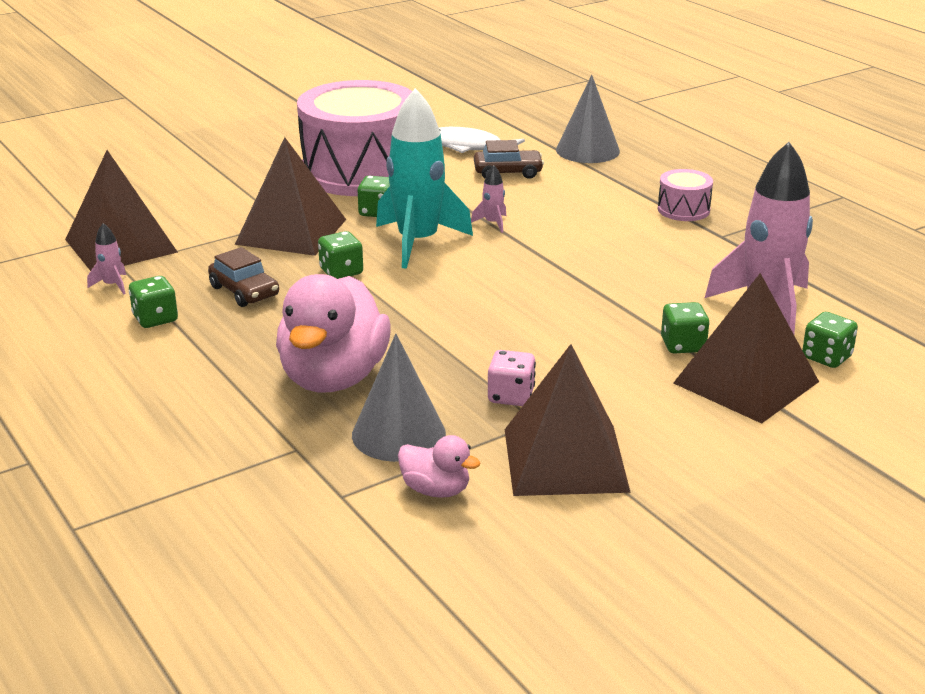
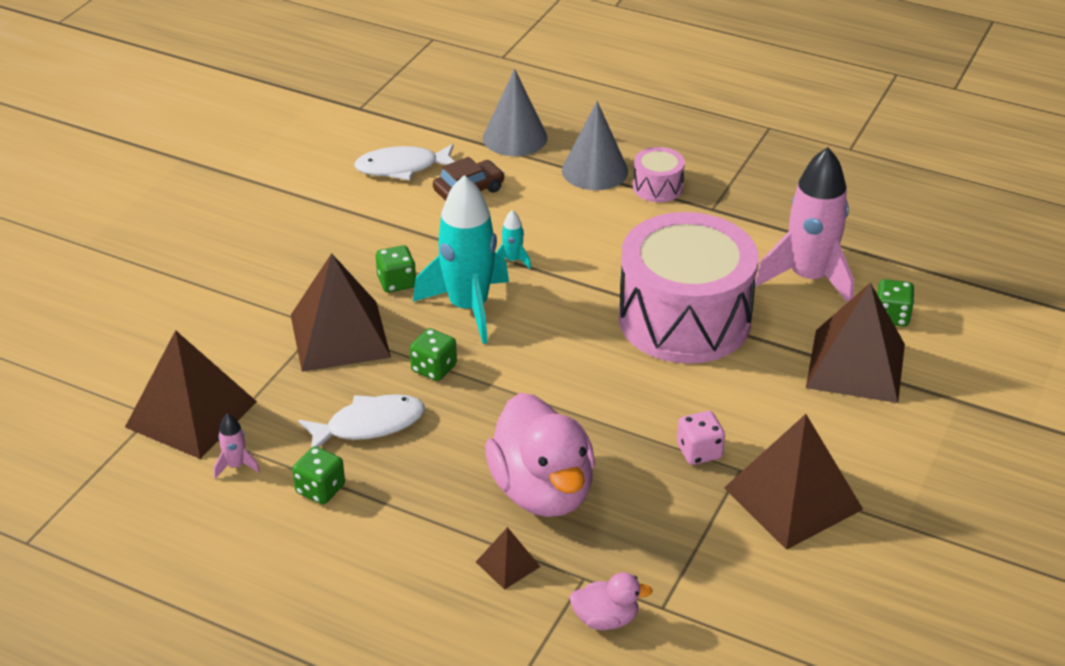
camera: 30 degrees left, 10 degrees up
brown car [208,247,279,307] -> white fish [298,394,425,448]
pink drum [297,80,412,196] -> pink drum moved to [619,212,759,364]
grey cone [352,334,446,462] -> grey cone moved to [562,101,628,190]
pink duck [398,435,481,498] -> pink duck moved to [569,572,653,630]
pink rocket [471,165,506,233] -> turquoise rocket [496,210,531,269]
green dice [661,302,710,354] -> none
none -> brown pyramid [476,527,540,590]

